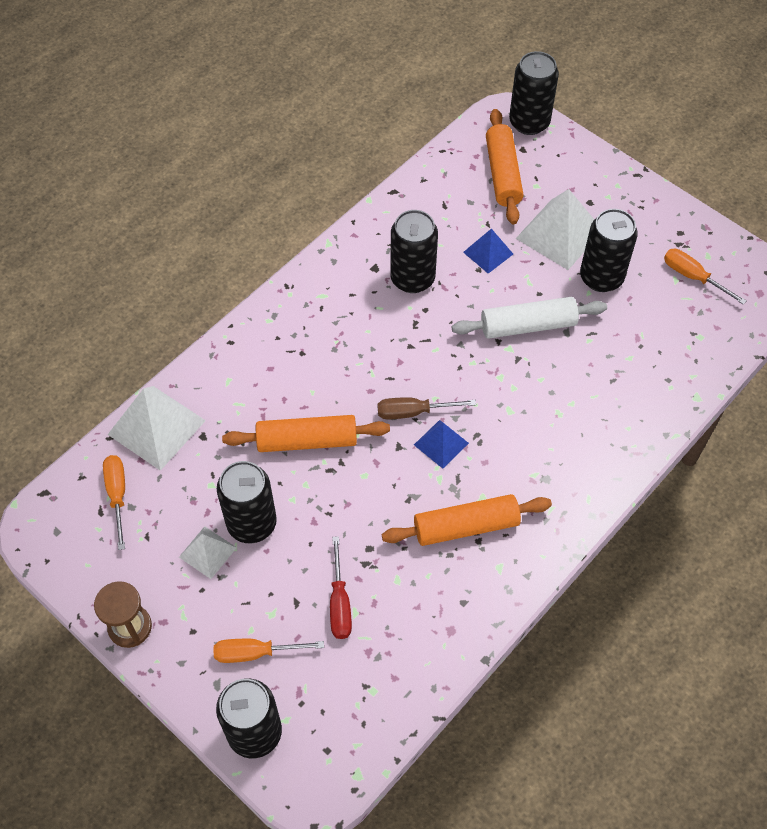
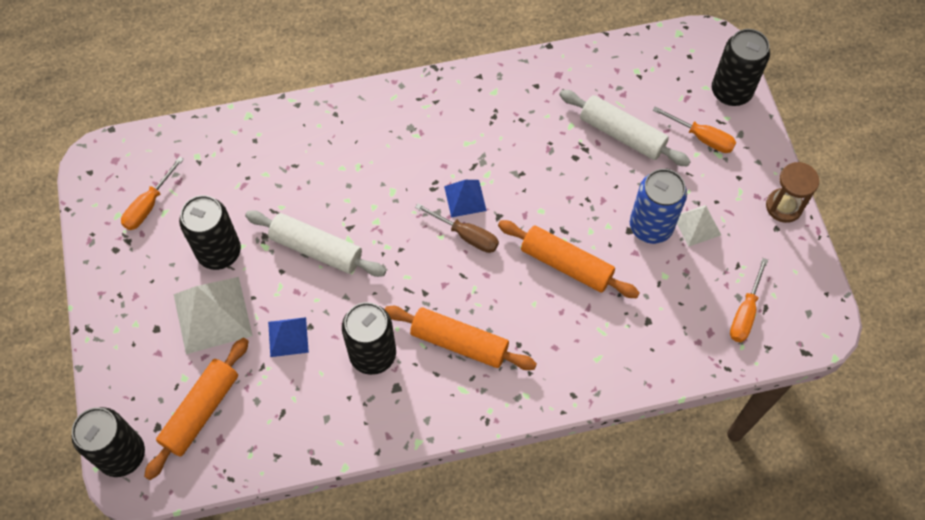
camera: 145 degrees left, 5 degrees up
white pyramid [107,386,206,471] -> none
black can [217,461,277,543] -> blue can [630,169,687,244]
red screwdriver [330,536,352,639] -> white rolling pin [559,90,691,166]
orange rolling pin [382,494,552,546] -> orange rolling pin moved to [385,306,537,370]
orange screwdriver [664,249,747,305] -> orange screwdriver turned 45 degrees clockwise [121,156,184,230]

